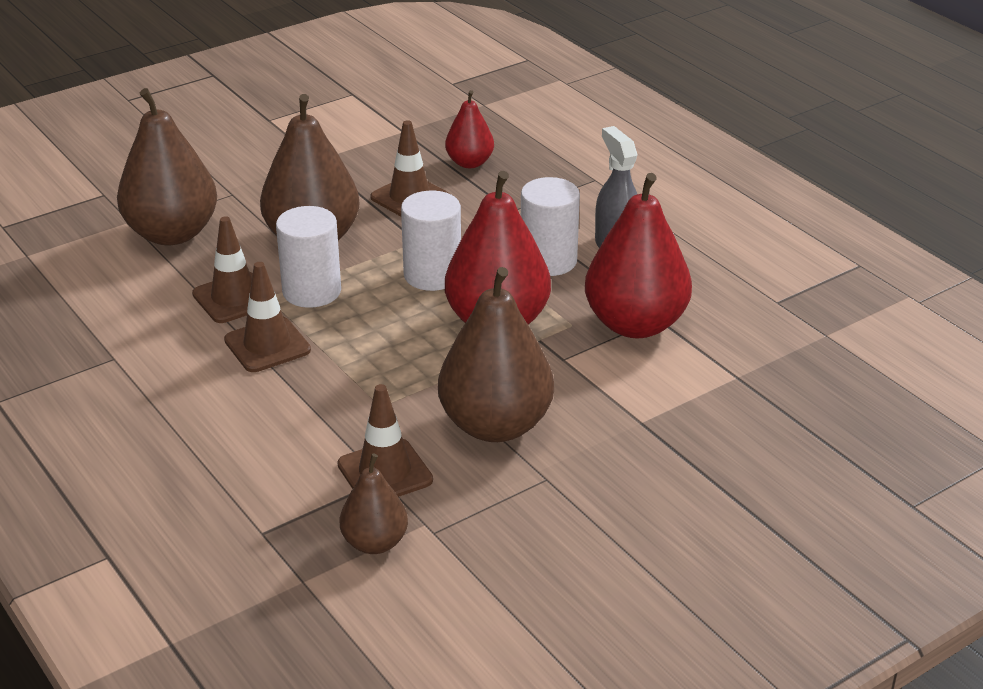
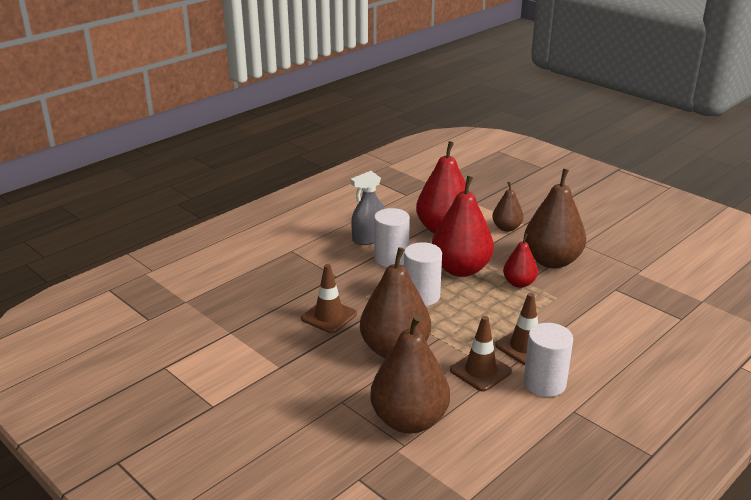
camera: 100 degrees left, 5 degrees down
white cylinder [276,206,341,308] -> white cylinder moved to [523,323,573,397]
brown traffic cone [338,384,433,497] -> none
brown pear [340,454,408,554] -> brown pear moved to [492,182,524,232]
red pear [445,90,494,168] -> red pear moved to [503,233,538,288]

